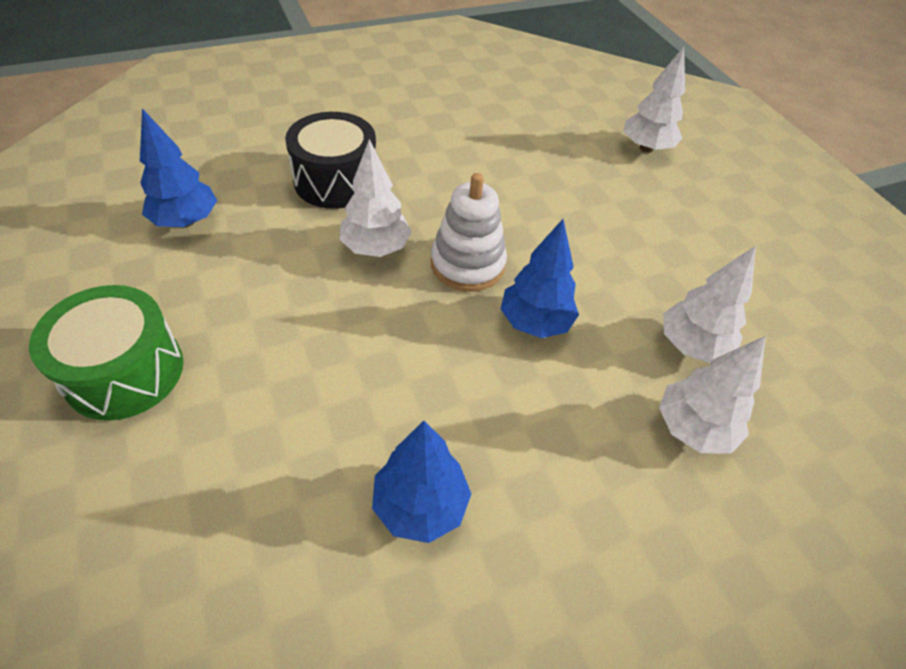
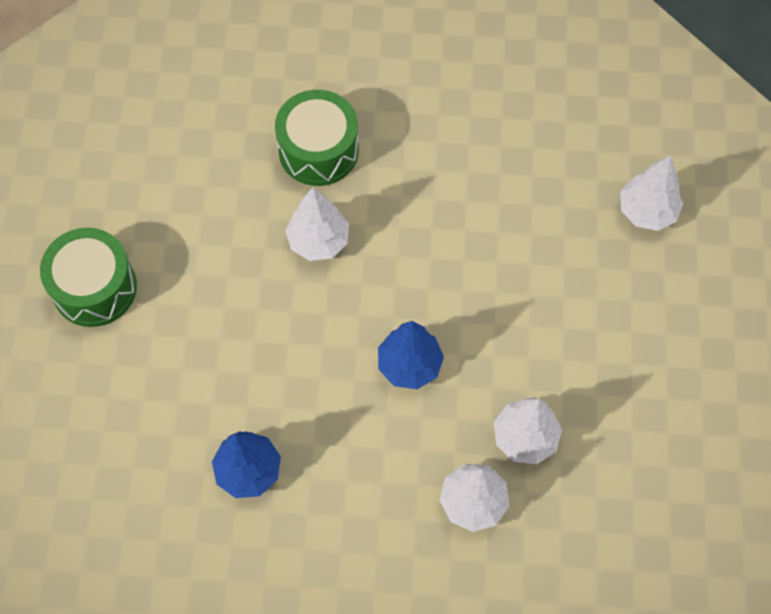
camera: 30 degrees right, 15 degrees up
blue tree [140,108,217,227] -> none
black drum [285,112,376,209] -> green drum [275,90,359,186]
white stacking toy [431,173,507,292] -> none

